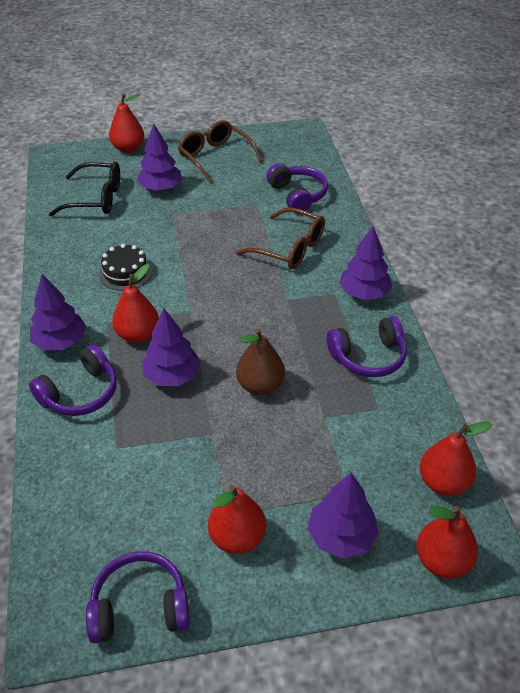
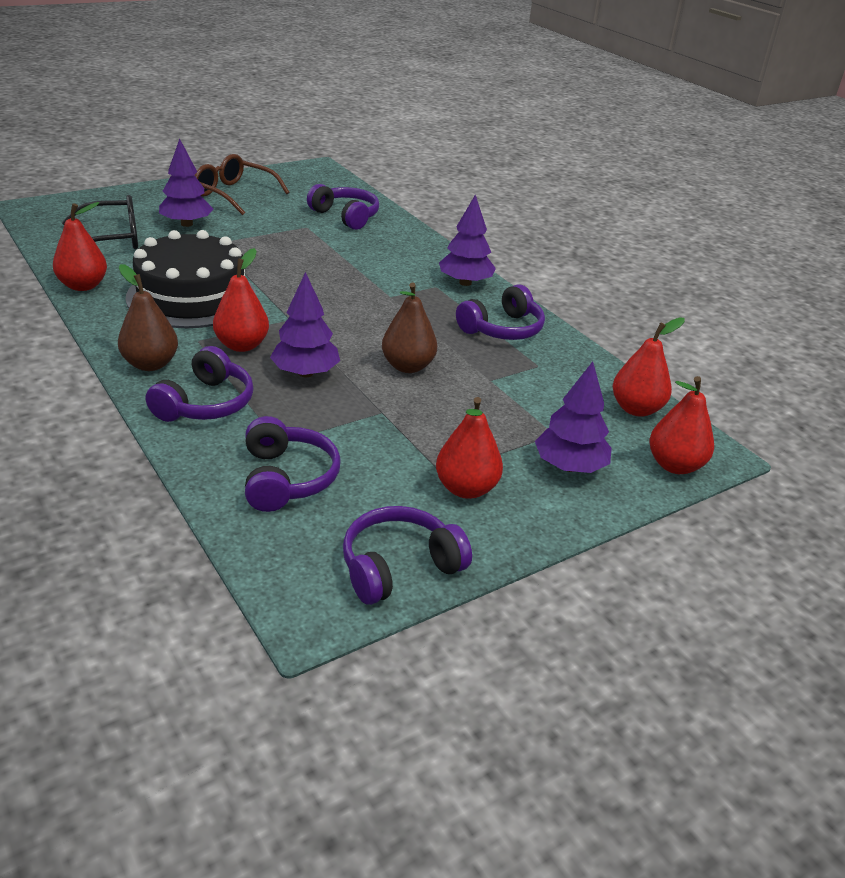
camera: 25 degrees left, 10 degrees down
purple tree [30,274,87,350] -> brown pear [118,264,178,371]
black cake [99,244,152,291] -> black cake [126,230,256,328], size x1.98
red pear [109,94,144,153] -> red pear moved to [53,202,107,291]
brown glasses [236,207,325,269] -> none
none -> purple headphones [245,416,341,512]

